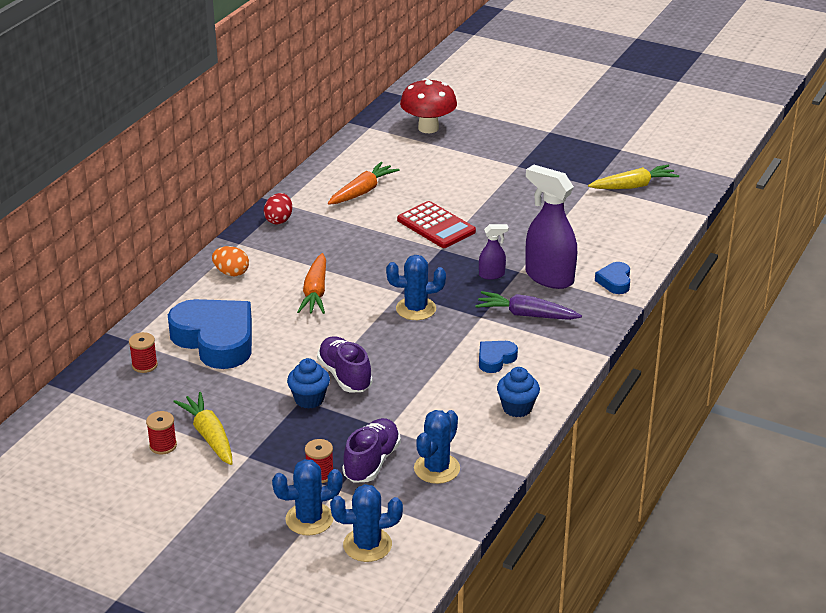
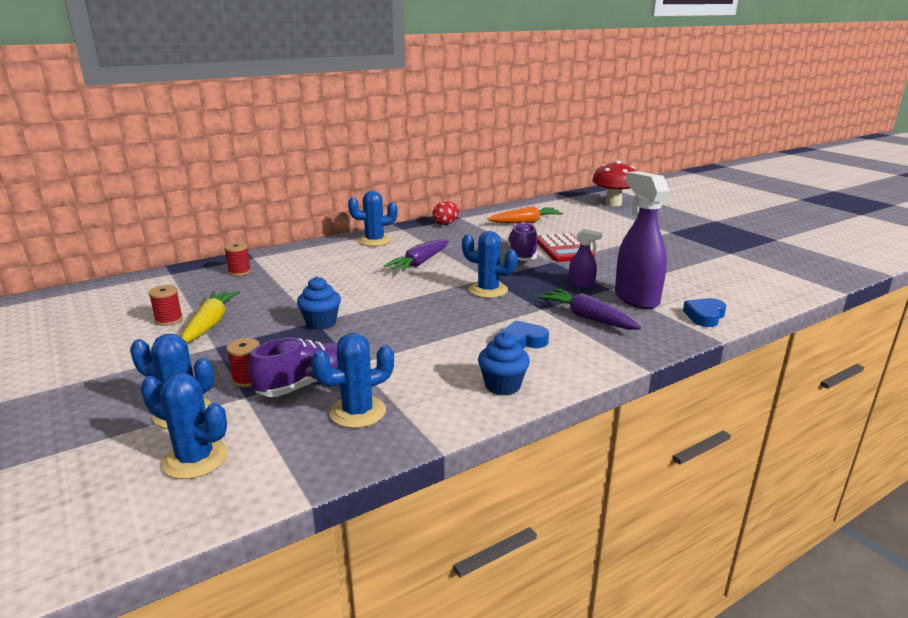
camera: 30 degrees right, 10 degrees down
blue heart [168,299,252,369] -> none
orange egg [212,246,249,277] -> blue cactus [348,191,397,246]
orange carrot [297,253,326,314] -> purple carrot [383,239,449,272]
purple shoe [317,336,373,393] -> purple shoe moved to [507,222,537,261]
yellow carrot [588,164,679,189] -> none

